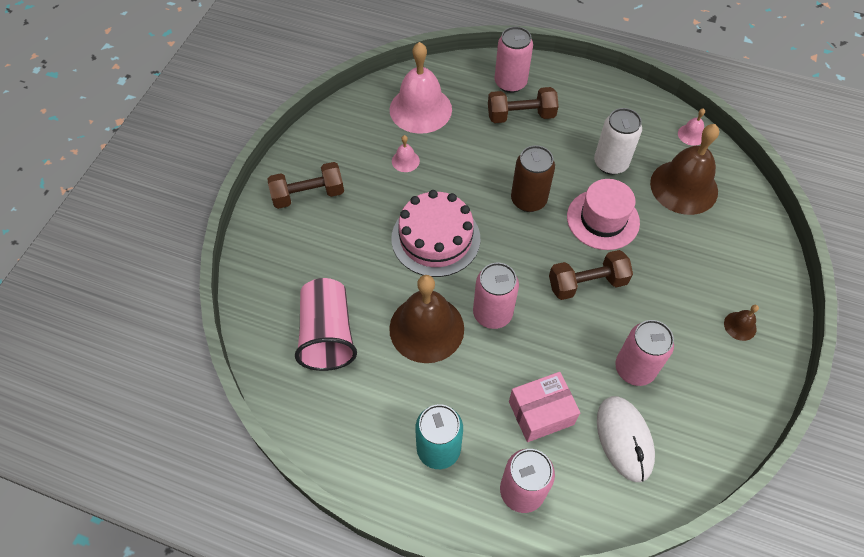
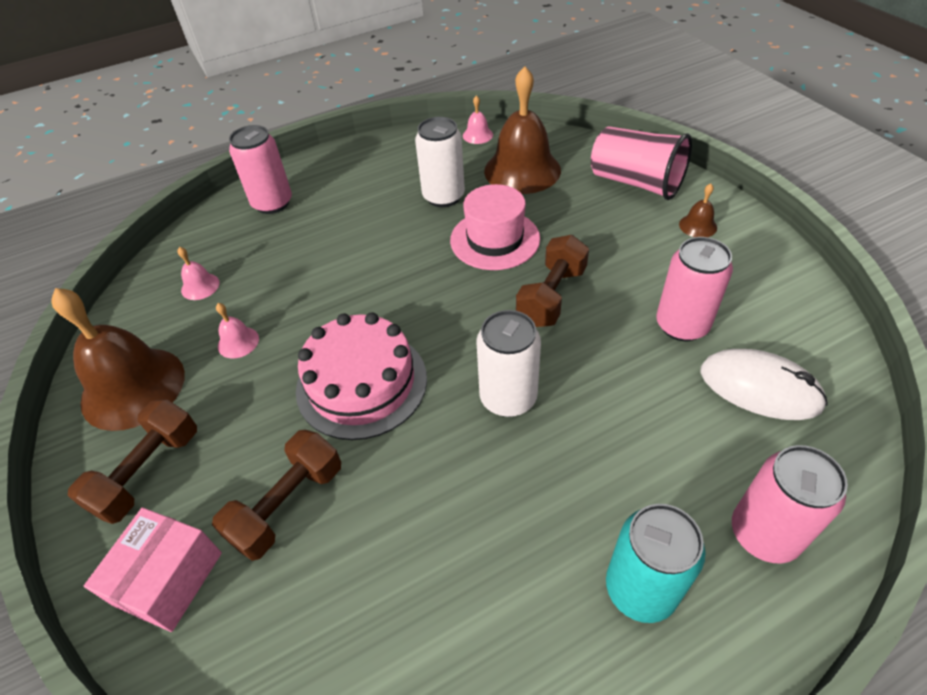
camera: 45 degrees left, 10 degrees down
pink cup [295,278,357,371] -> pink cup moved to [591,126,692,200]
brown bell [389,275,464,363] -> brown bell moved to [51,288,185,431]
pink bell [390,42,452,134] -> pink bell [177,247,219,300], size x0.43
pink can [473,263,519,329] -> white can [476,310,541,417]
brown dumbbell [488,87,559,123] -> brown dumbbell moved to [212,430,341,561]
pink box [509,372,580,442] -> pink box moved to [84,508,222,632]
brown can [511,145,555,212] -> none

